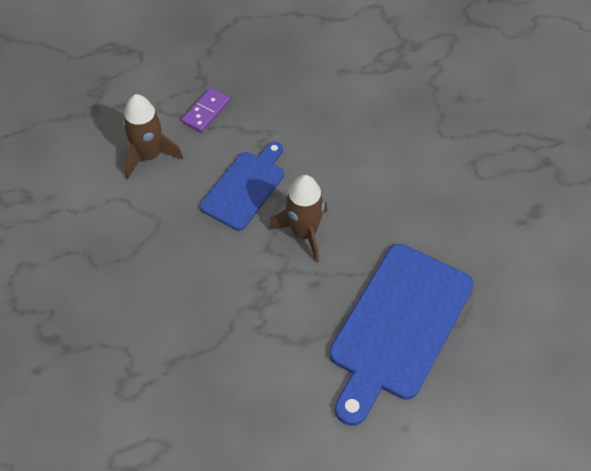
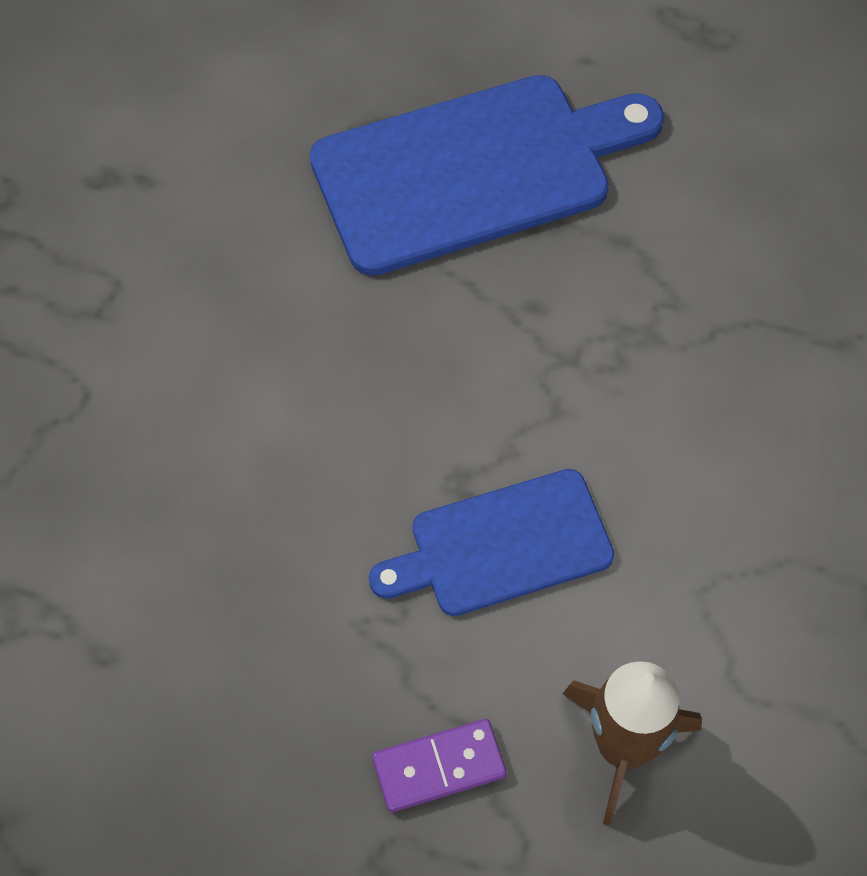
camera: 140 degrees left, 5 degrees up
brown rocket [269,175,327,263] -> none

